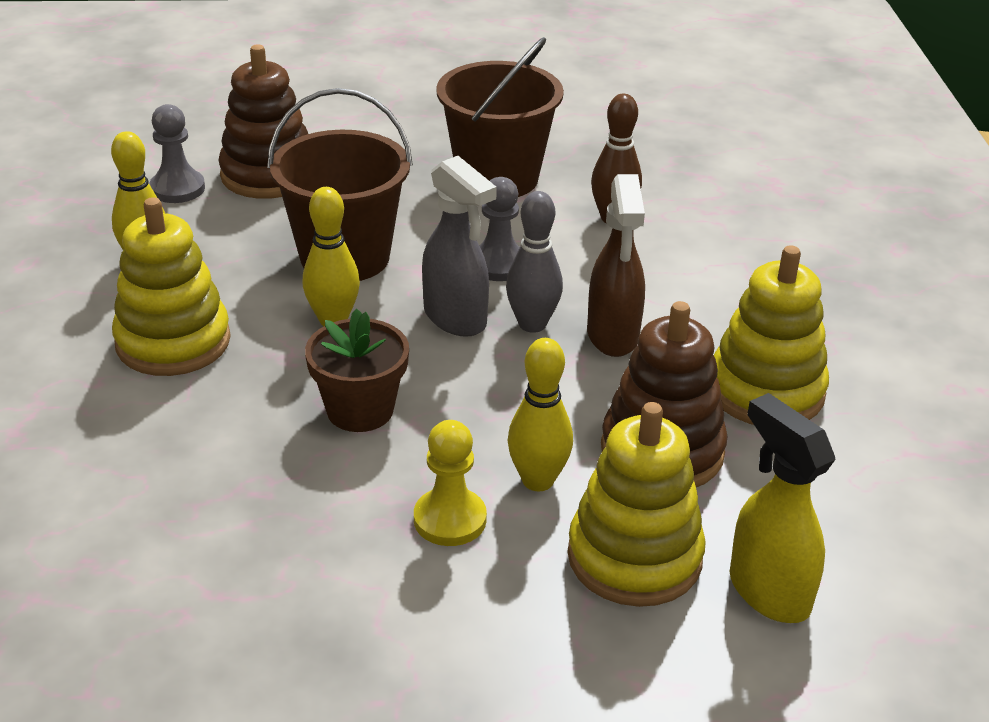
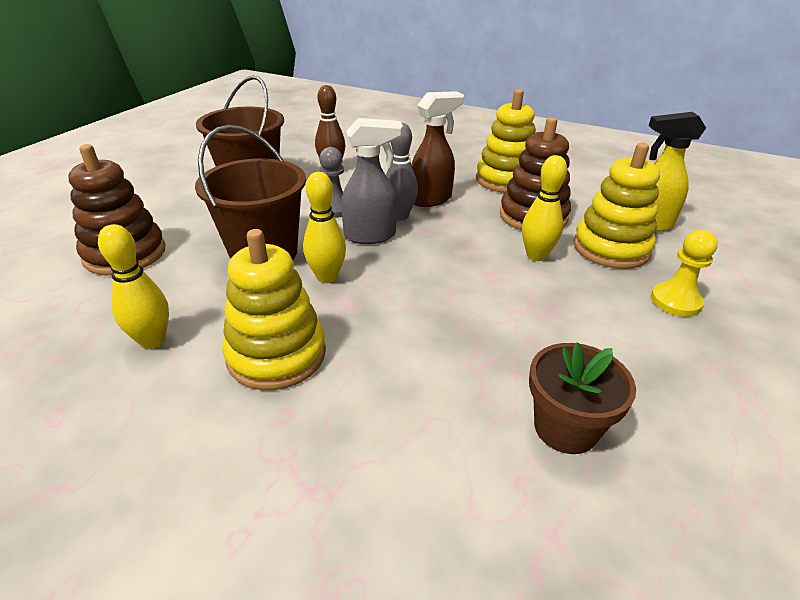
camera: 60 degrees left, 0 degrees up
grey pawn [149,104,205,203] -> none
brown flower pot [305,309,409,432] -> brown flower pot moved to [529,342,636,454]
yellow pawn [414,420,487,546] -> yellow pawn moved to [651,230,718,317]
brown spray bottle [587,174,645,357] -> brown spray bottle turned 60 degrees counterclockwise [411,91,464,207]

